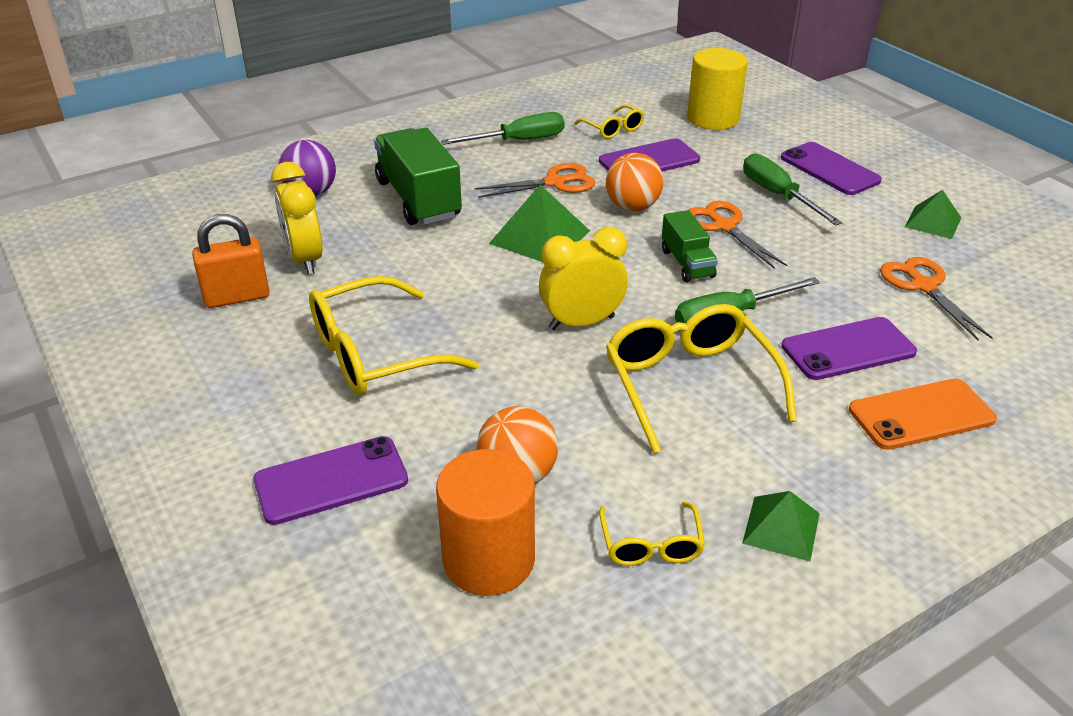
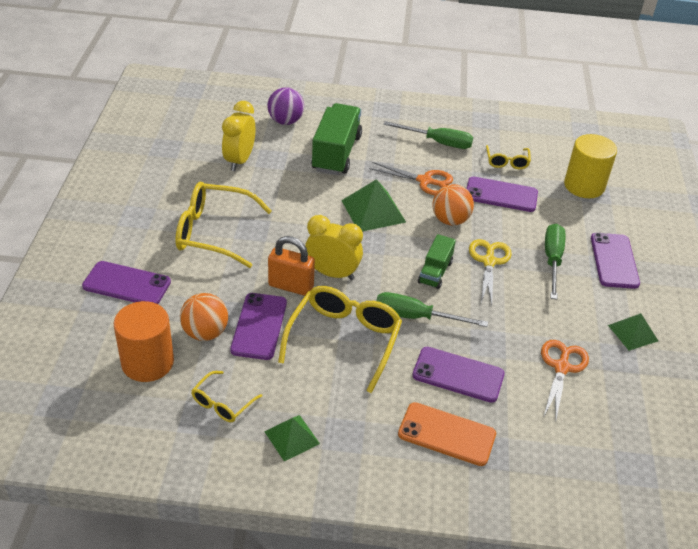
camera: 35 degrees right, 5 degrees up
orange padlock [192,214,270,308] -> orange padlock moved to [268,236,315,296]
orange scissors [688,201,787,269] -> yellow scissors [469,239,512,305]
none -> purple phone [230,293,287,360]

